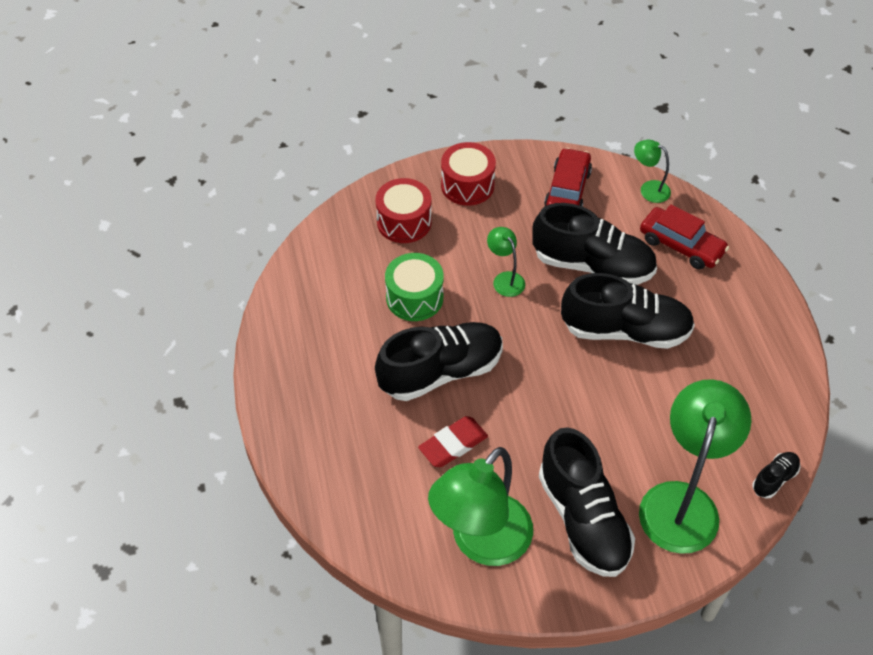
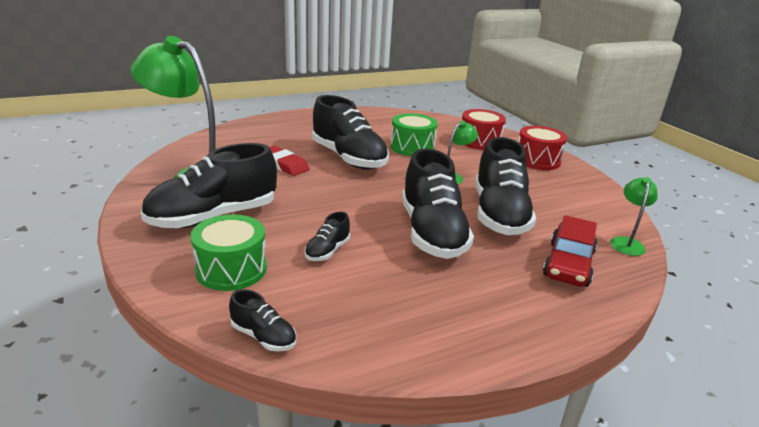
camera: 75 degrees right, 25 degrees down
red car [544,148,592,207] -> none
green lamp [639,379,752,554] -> green drum [191,214,267,291]
none -> black shoe [304,212,350,261]

